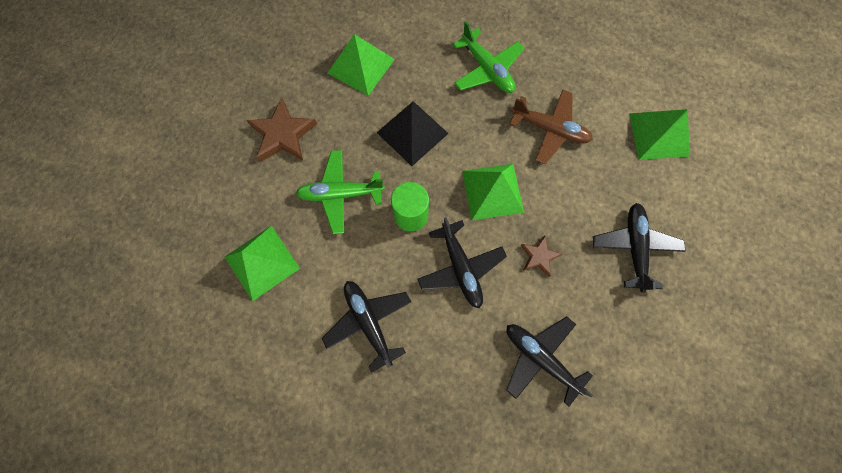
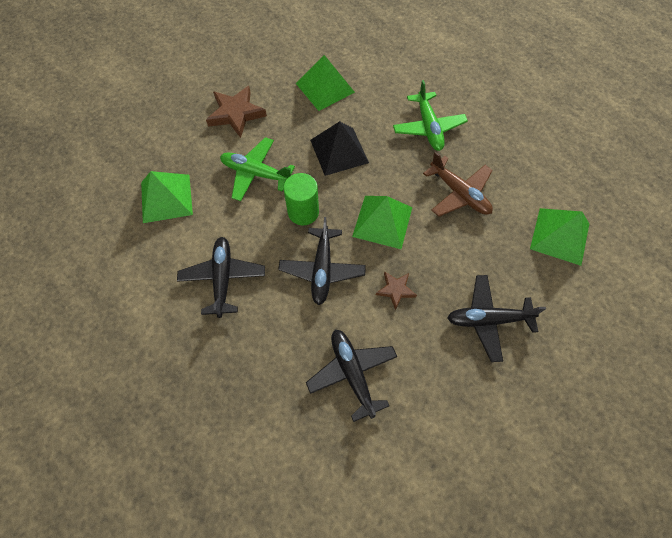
camera: 25 degrees right, 10 degrees down
black plane [593,203,685,292] -> black plane turned 120 degrees counterclockwise [447,275,546,362]

